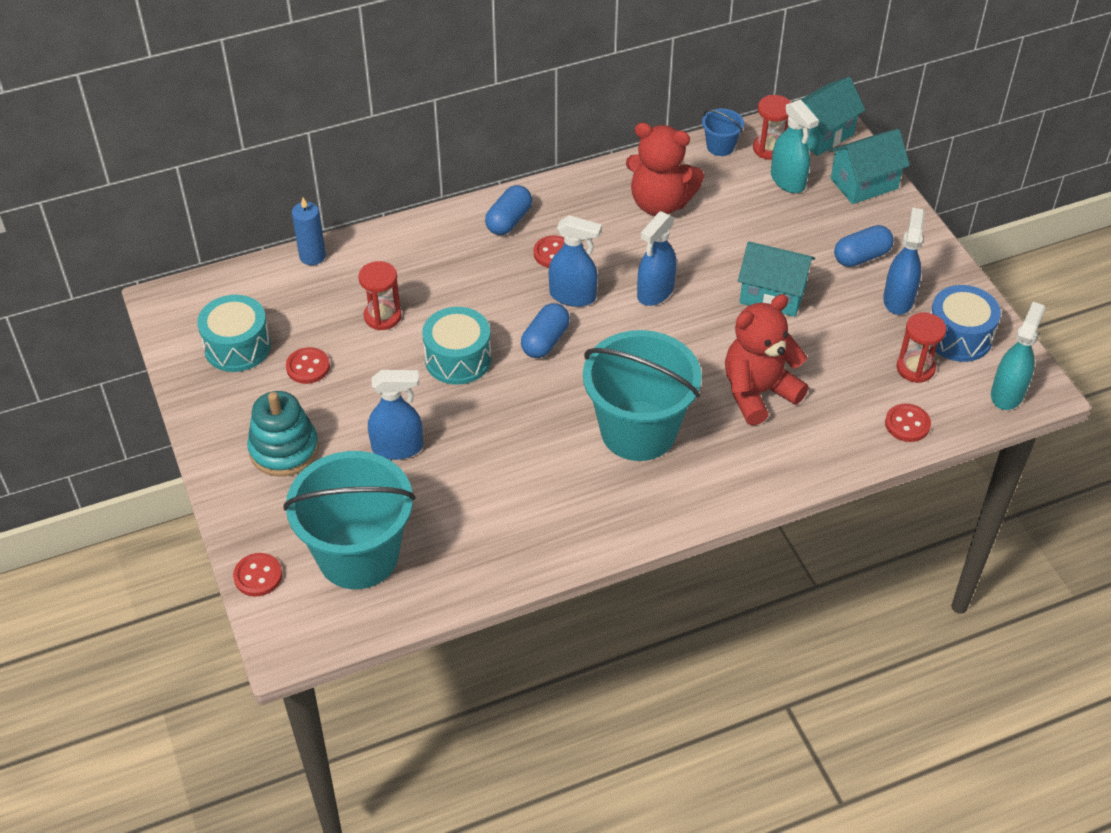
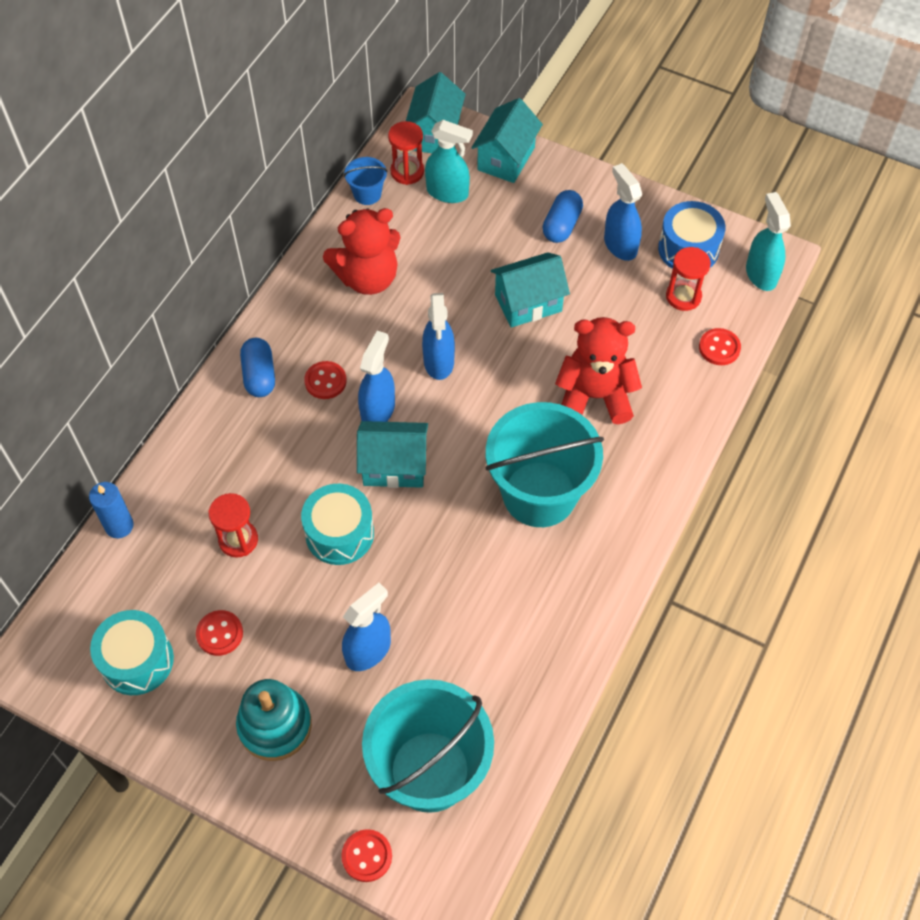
camera: 40 degrees left, 10 degrees up
blue capsule [521,303,570,358] -> turquoise house [357,421,428,488]
blue spray bottle [549,215,602,307] -> blue spray bottle turned 45 degrees counterclockwise [358,331,395,422]
red teddy bear [725,294,809,425] -> red teddy bear turned 75 degrees clockwise [555,317,642,424]

